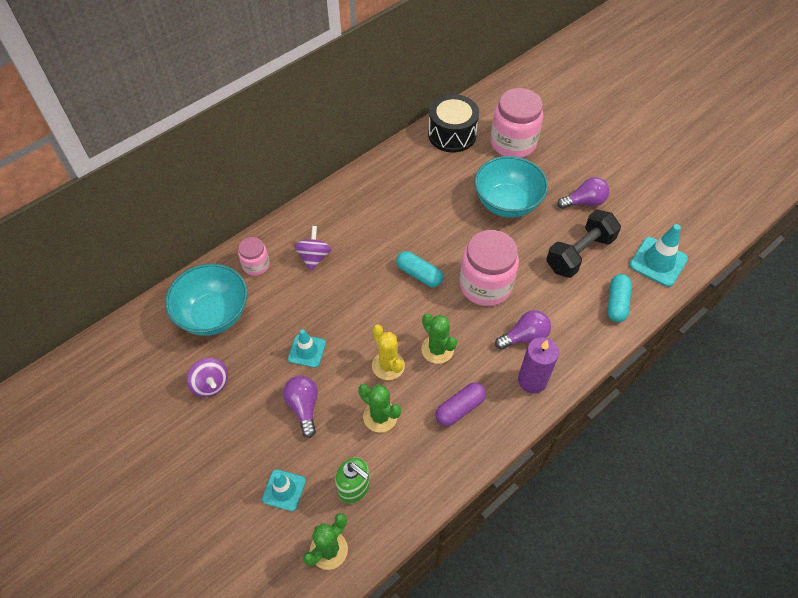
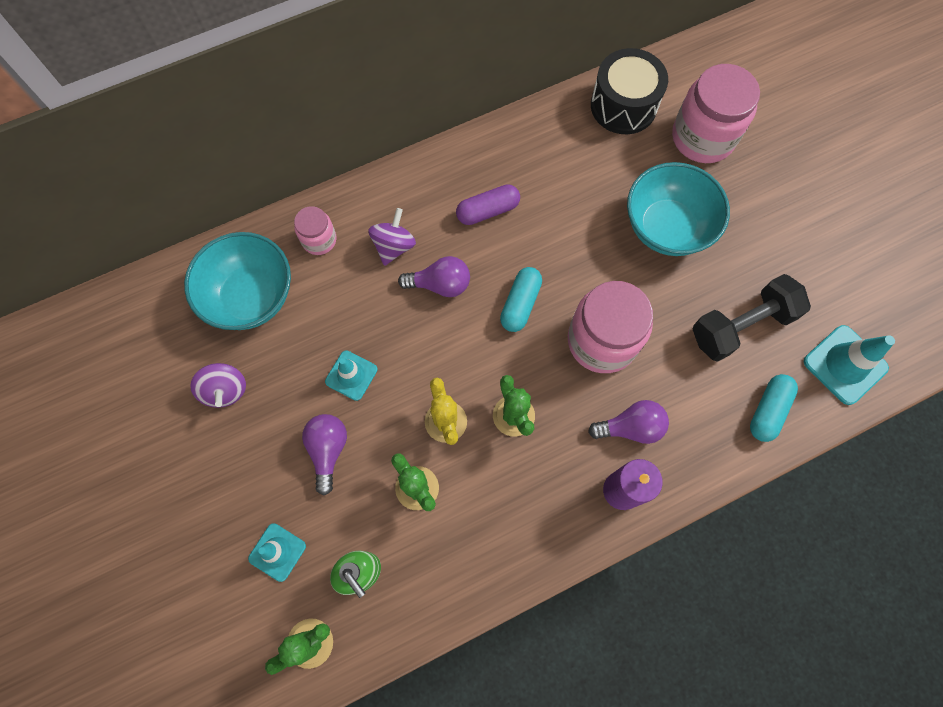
camera: 15 degrees right, 15 degrees up
turquoise capsule [396,251,443,287] -> turquoise capsule turned 60 degrees clockwise [500,267,542,332]
purple capsule [435,382,486,426] -> purple capsule moved to [456,184,520,225]
purple light bulb [557,177,609,209] -> purple light bulb moved to [398,256,470,297]

